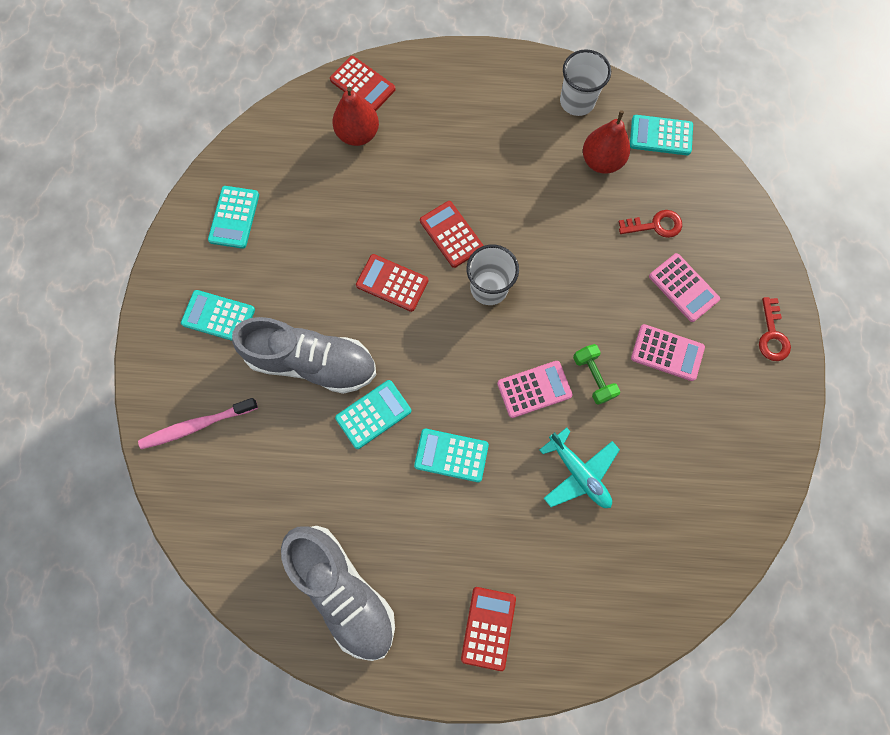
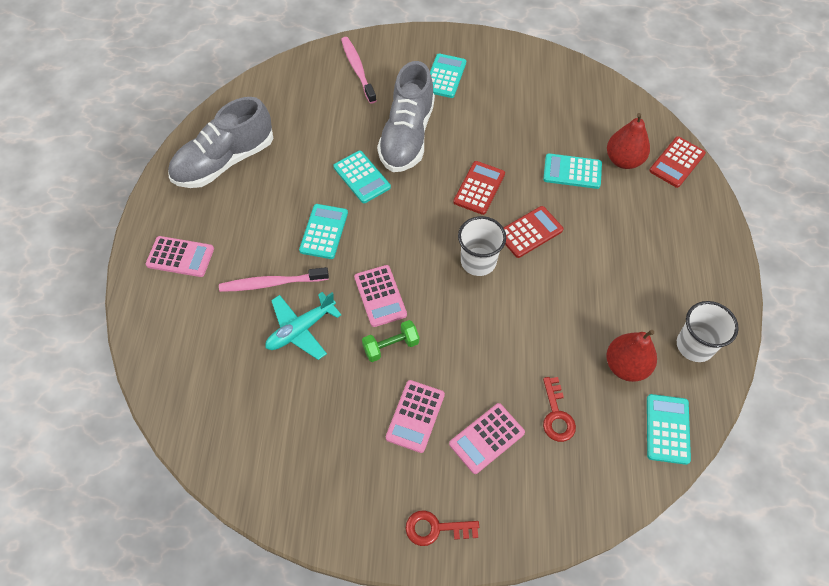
camera: 90 degrees right, 15 degrees down
turquoise calculator [208,186,259,249] -> turquoise calculator moved to [543,153,602,189]
red calculator [461,587,516,671] -> pink calculator [146,236,214,277]
none -> pink toothbrush [219,267,329,292]

